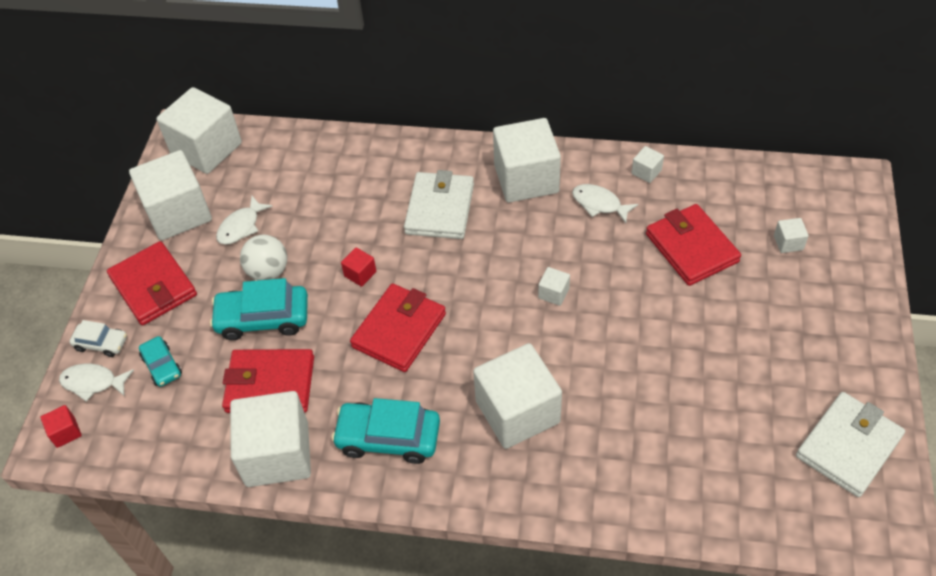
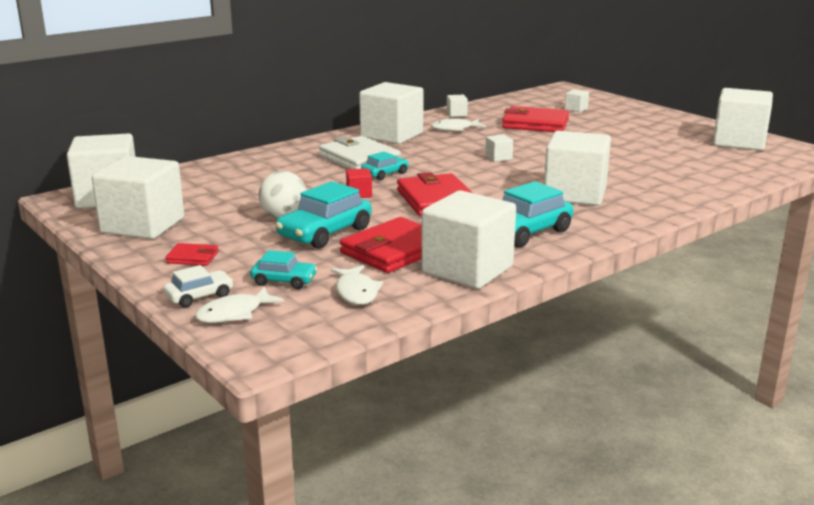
camera: 50 degrees left, 30 degrees down
red cube [40,405,82,448] -> none
red wallet [107,241,197,325] -> red wallet [166,243,219,266], size x0.49
white fish [216,196,273,245] -> white fish moved to [331,265,383,305]
white wallet [796,392,905,497] -> white cube [713,88,773,151]
none -> turquoise car [361,152,409,180]

